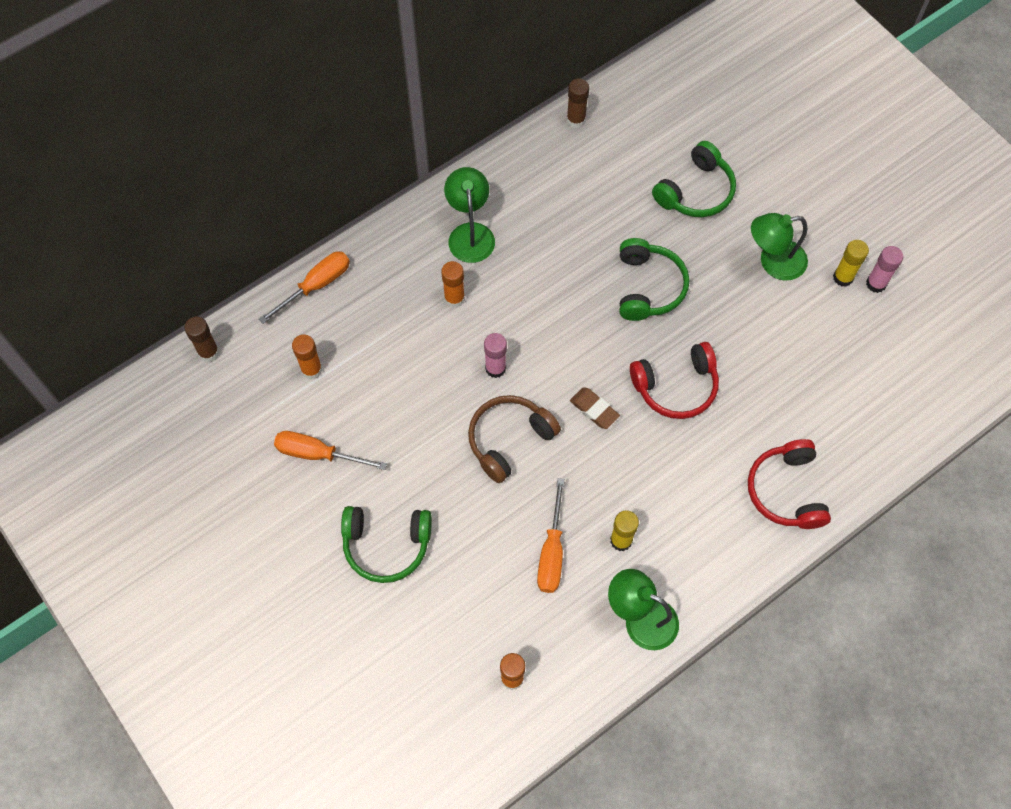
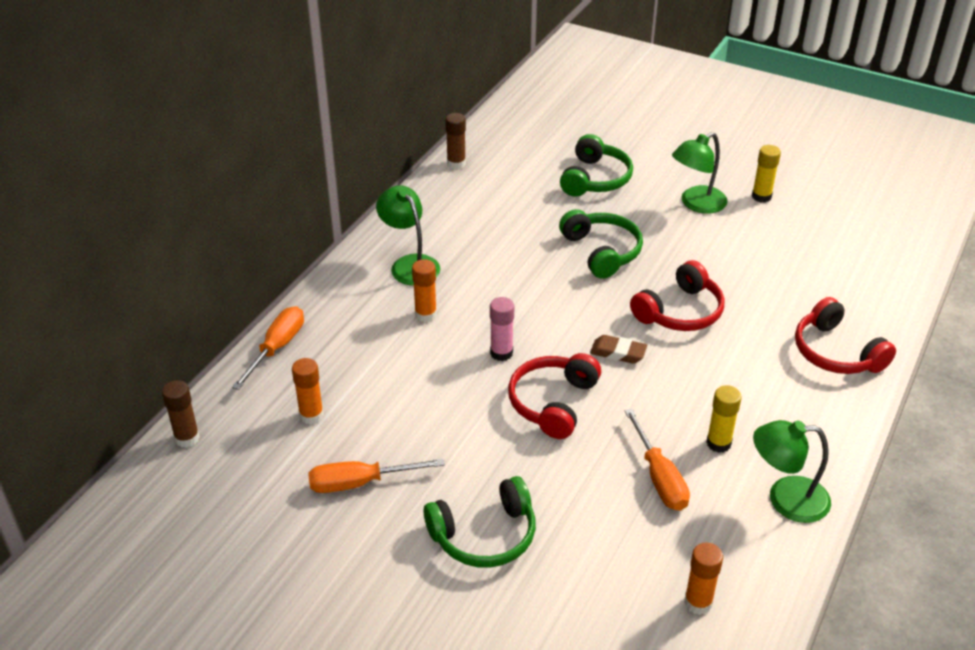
camera: 25 degrees left, 25 degrees down
brown headphones [468,395,561,483] -> red headphones [508,353,601,439]
pink glue stick [866,246,903,293] -> none

